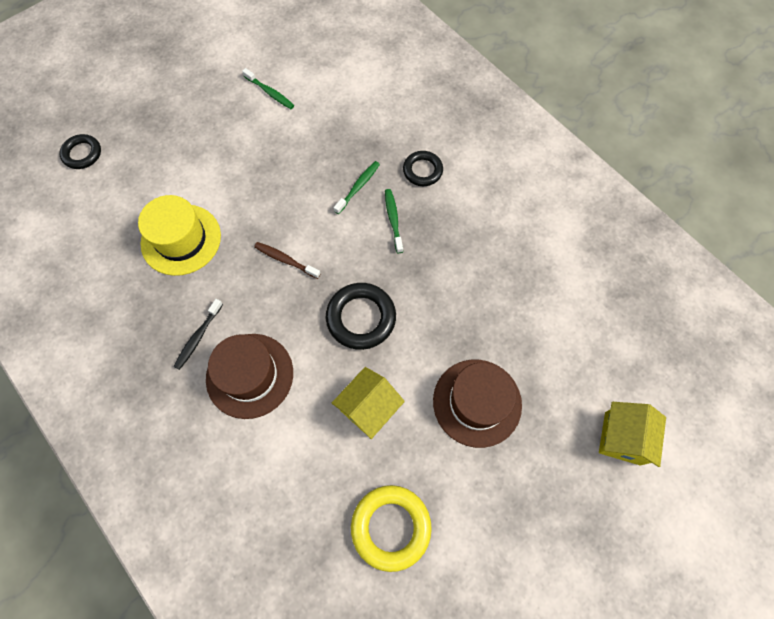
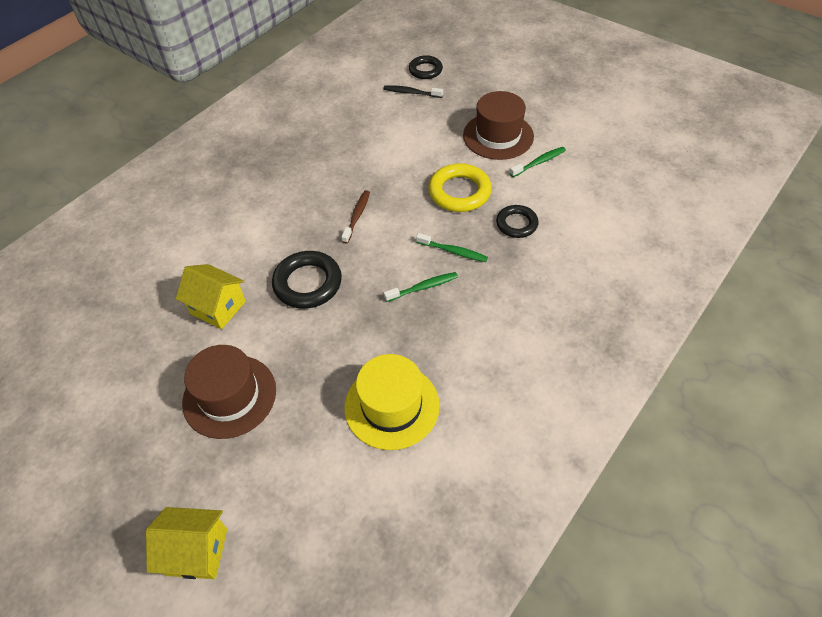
camera: 80 degrees right, 15 degrees down
yellow hat [138,195,221,276] -> yellow hat moved to [344,354,440,450]
black toothbrush [174,299,223,370] -> black toothbrush moved to [383,85,443,98]
brown hat [206,334,293,419] -> brown hat moved to [463,91,534,160]
green toothbrush [242,68,294,109] -> green toothbrush turned 150 degrees counterclockwise [510,147,566,177]
yellow ring [351,485,432,572] -> yellow ring moved to [428,163,492,212]
black ring [403,151,443,186] -> black ring moved to [496,205,539,238]

